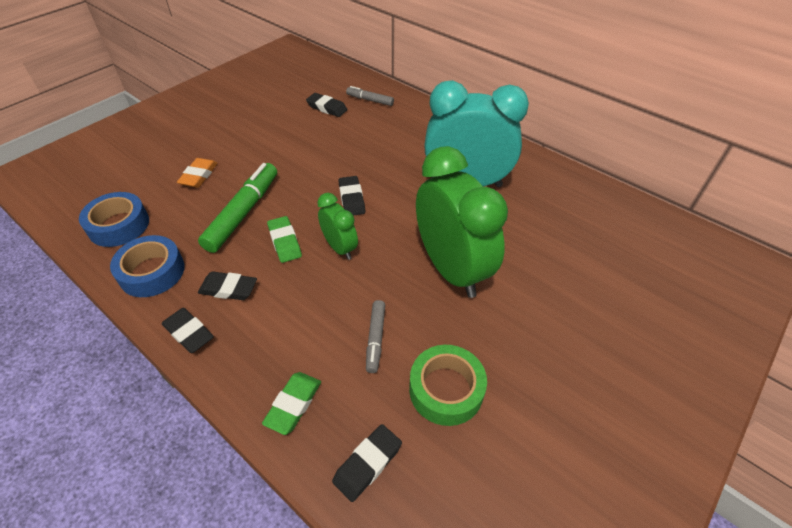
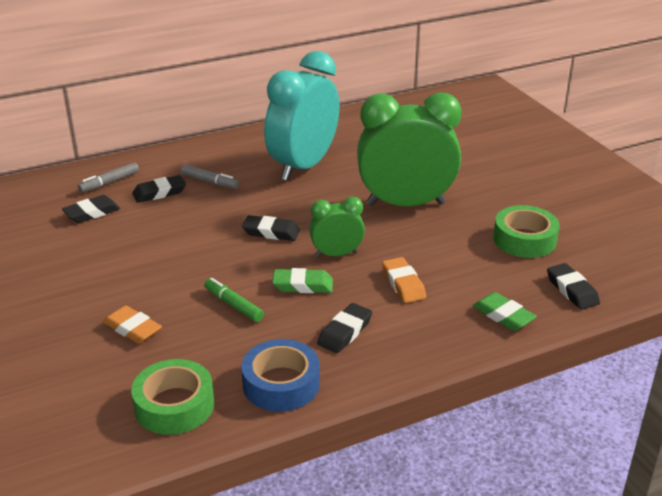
camera: 65 degrees left, 15 degrees down
blue tape [79,192,149,247] -> green tape [131,359,214,435]
black eraser [162,308,214,353] -> black eraser moved to [132,175,186,203]
green marker [198,163,277,253] -> green marker [204,278,264,322], size x0.54
grey marker [366,300,385,373] -> grey marker moved to [181,164,239,189]
none -> orange eraser [382,257,426,303]

